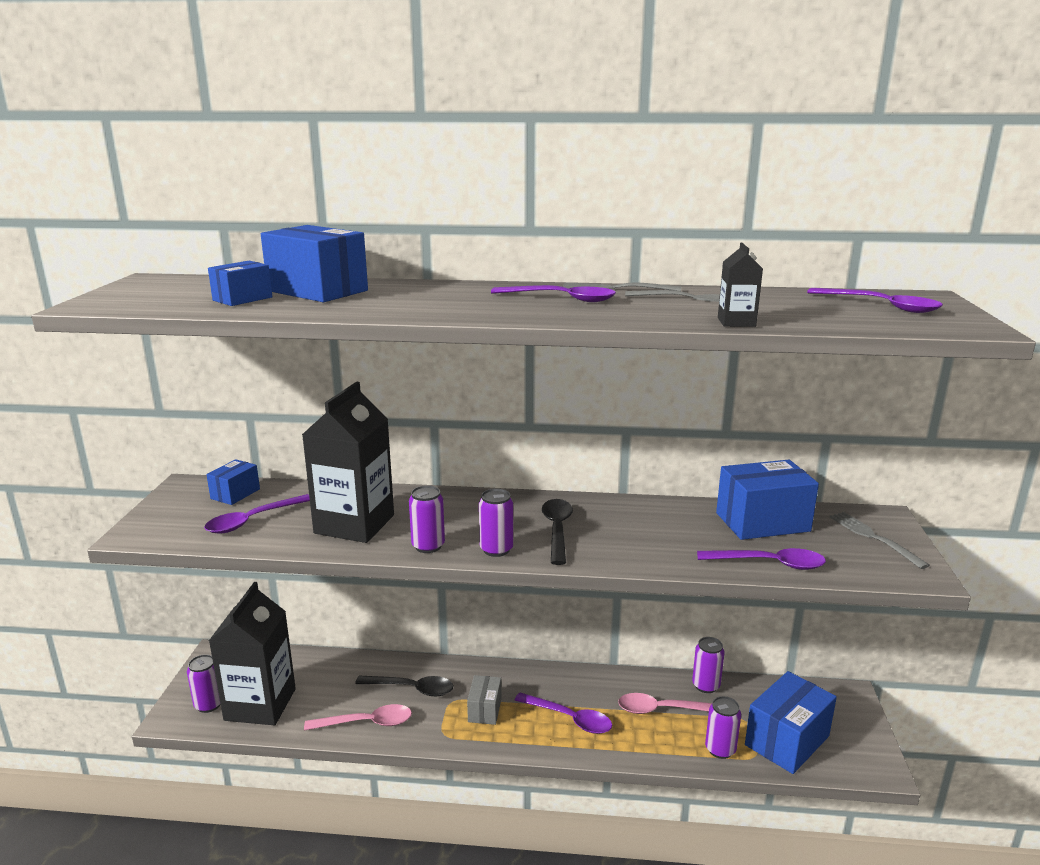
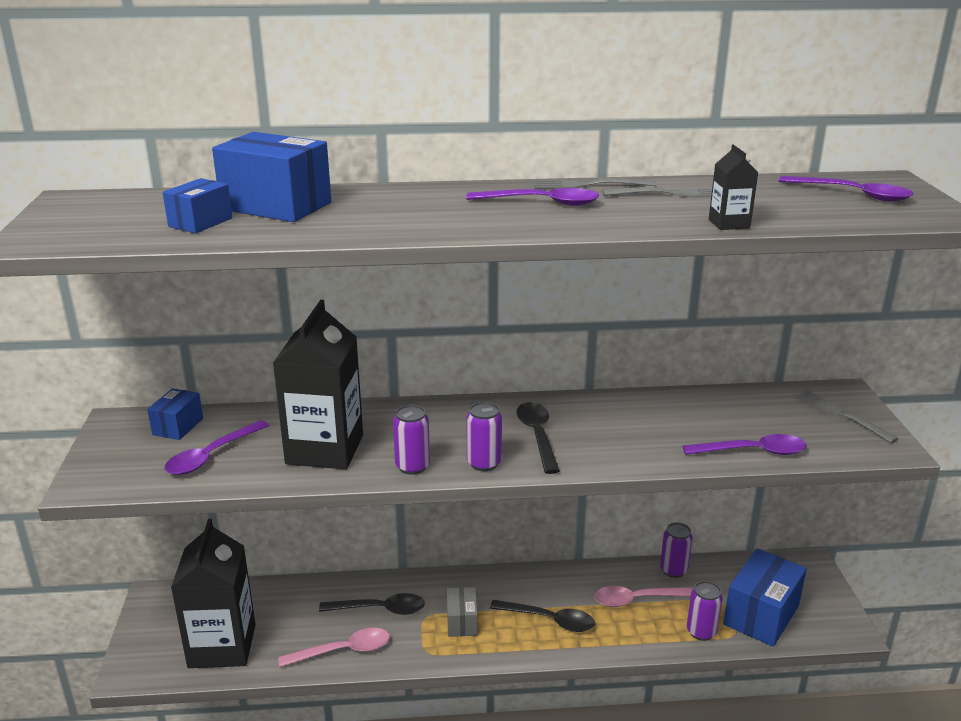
camera: 10 degrees left, 5 degrees up
purple can [187,654,221,713] -> none
purple spoon [515,693,612,734] -> black spoon [490,600,595,632]
blue box [716,460,819,540] -> none

